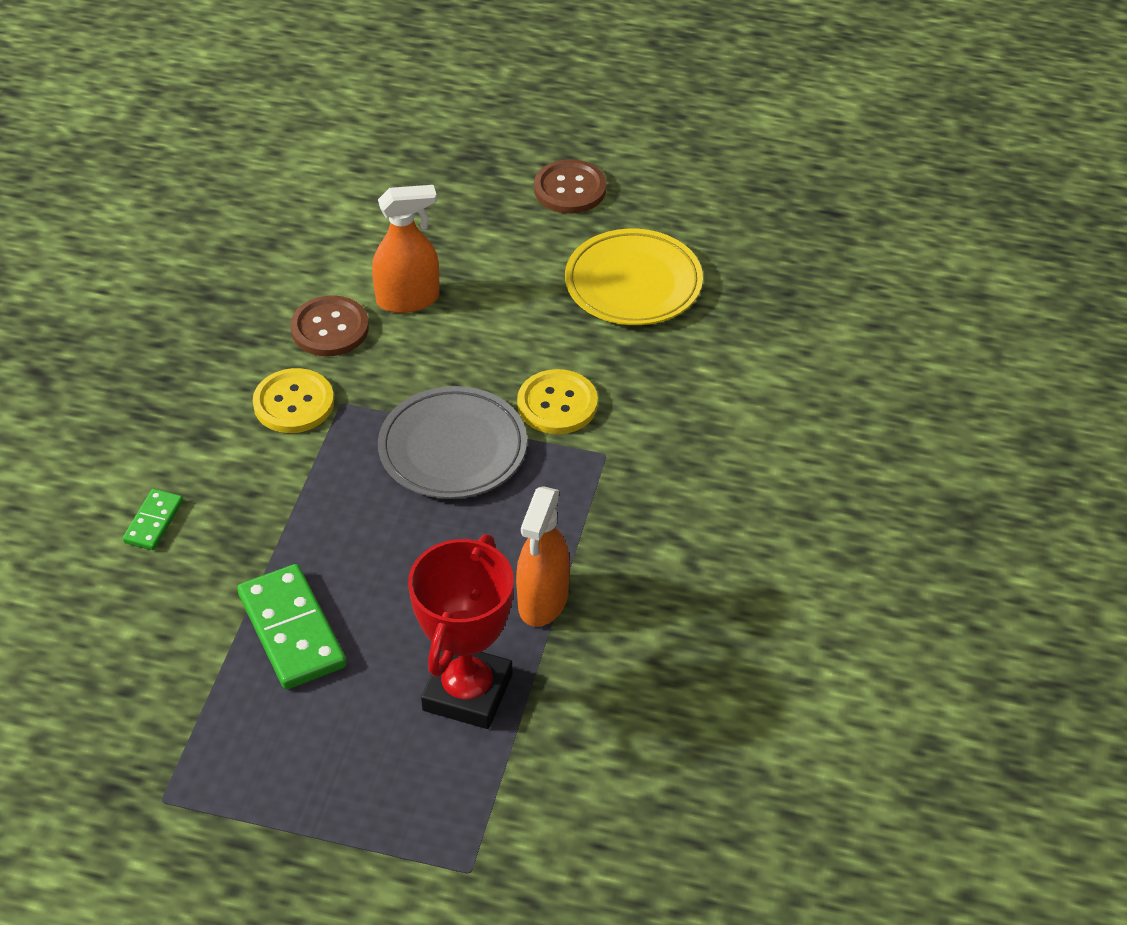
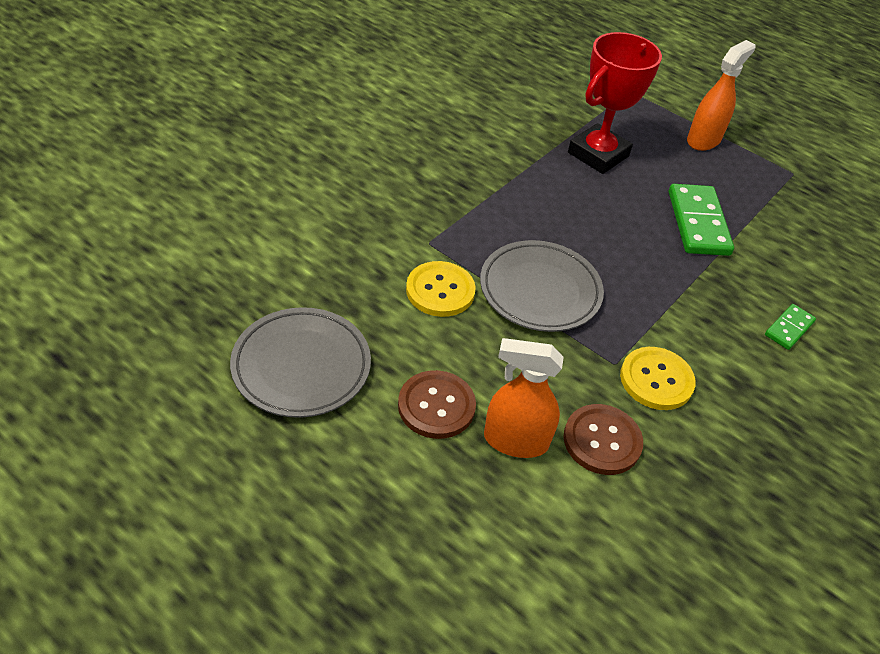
camera: 160 degrees left, 0 degrees up
orange spray bottle [516,486,570,627] -> orange spray bottle moved to [687,40,756,151]
brown button [534,159,607,214] -> brown button moved to [398,370,476,439]
yellow plate [565,229,703,325] -> grey plate [230,307,371,418]

